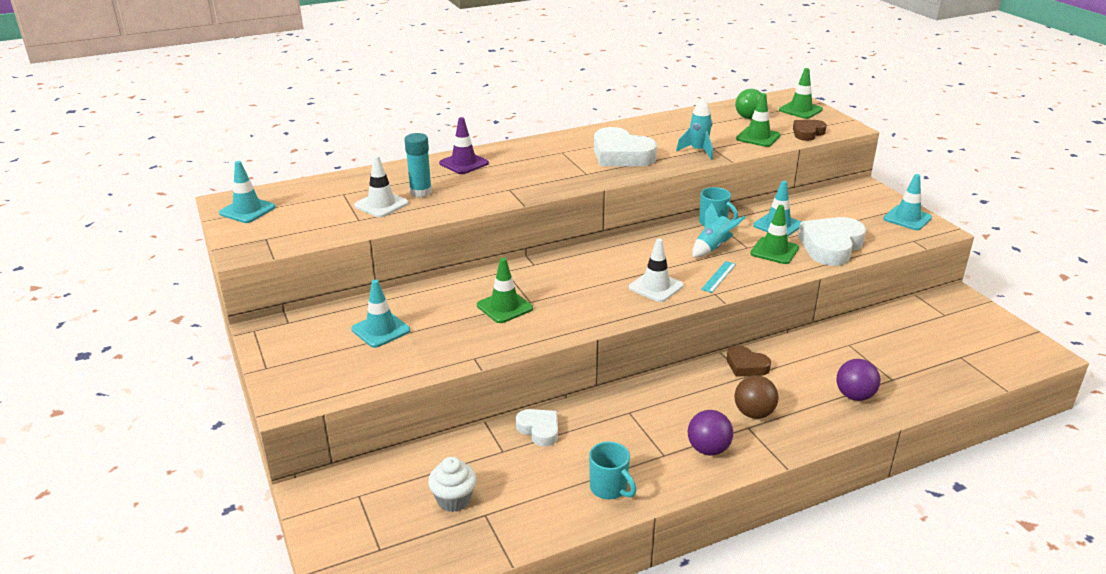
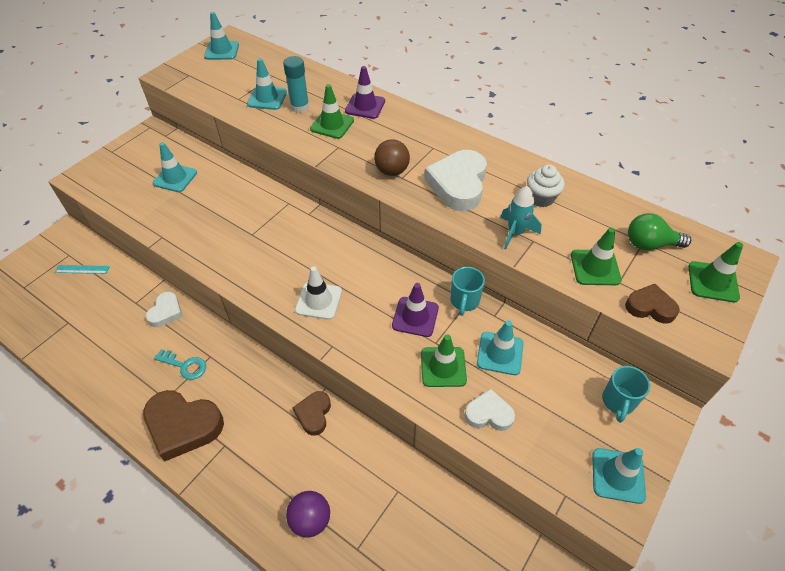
camera: 60 degrees right, 20 degrees up
white traffic cone [354,155,409,217] -> turquoise traffic cone [247,58,287,110]
white cupcake [428,457,476,512] -> white cupcake moved to [527,164,565,207]
green traffic cone [477,258,533,323] -> green traffic cone moved to [310,84,354,139]
turquoise mug [589,442,637,499] -> turquoise mug moved to [602,366,650,423]
purple ball [688,410,733,456] -> brown heart [143,390,224,461]
turquoise rocket [692,203,746,258] -> purple traffic cone [392,283,439,337]
turquoise ruler [701,261,736,293] -> turquoise ruler moved to [55,265,110,274]
brown ball [735,375,778,419] -> brown ball moved to [374,139,410,176]
white heart [798,217,866,266] -> white heart [464,389,515,431], size x0.56
none -> turquoise key [154,349,206,380]

